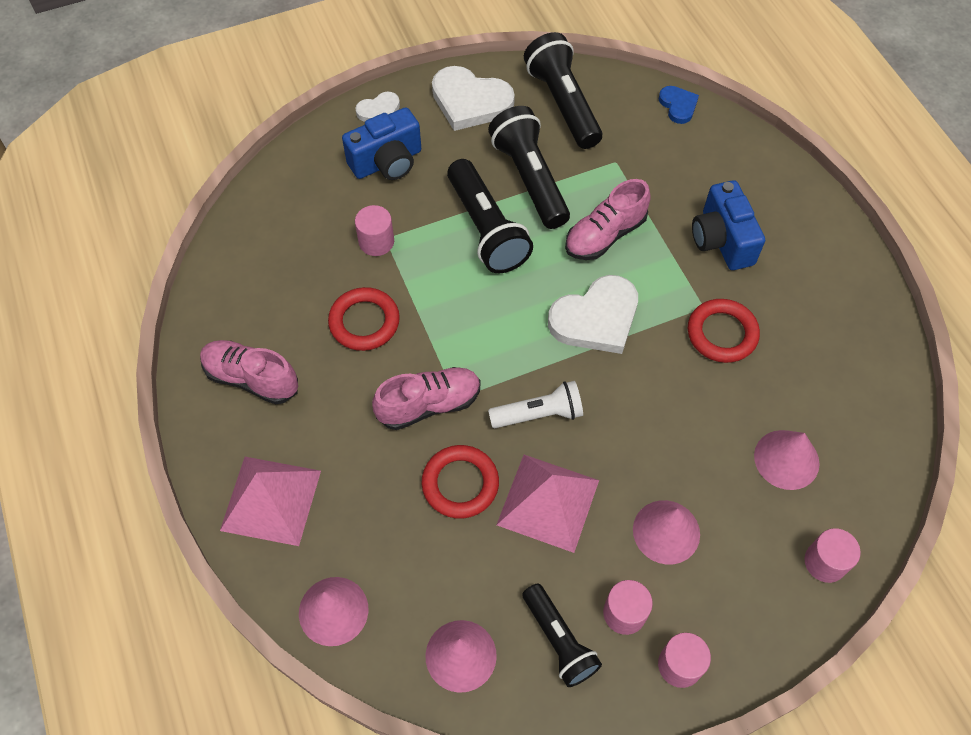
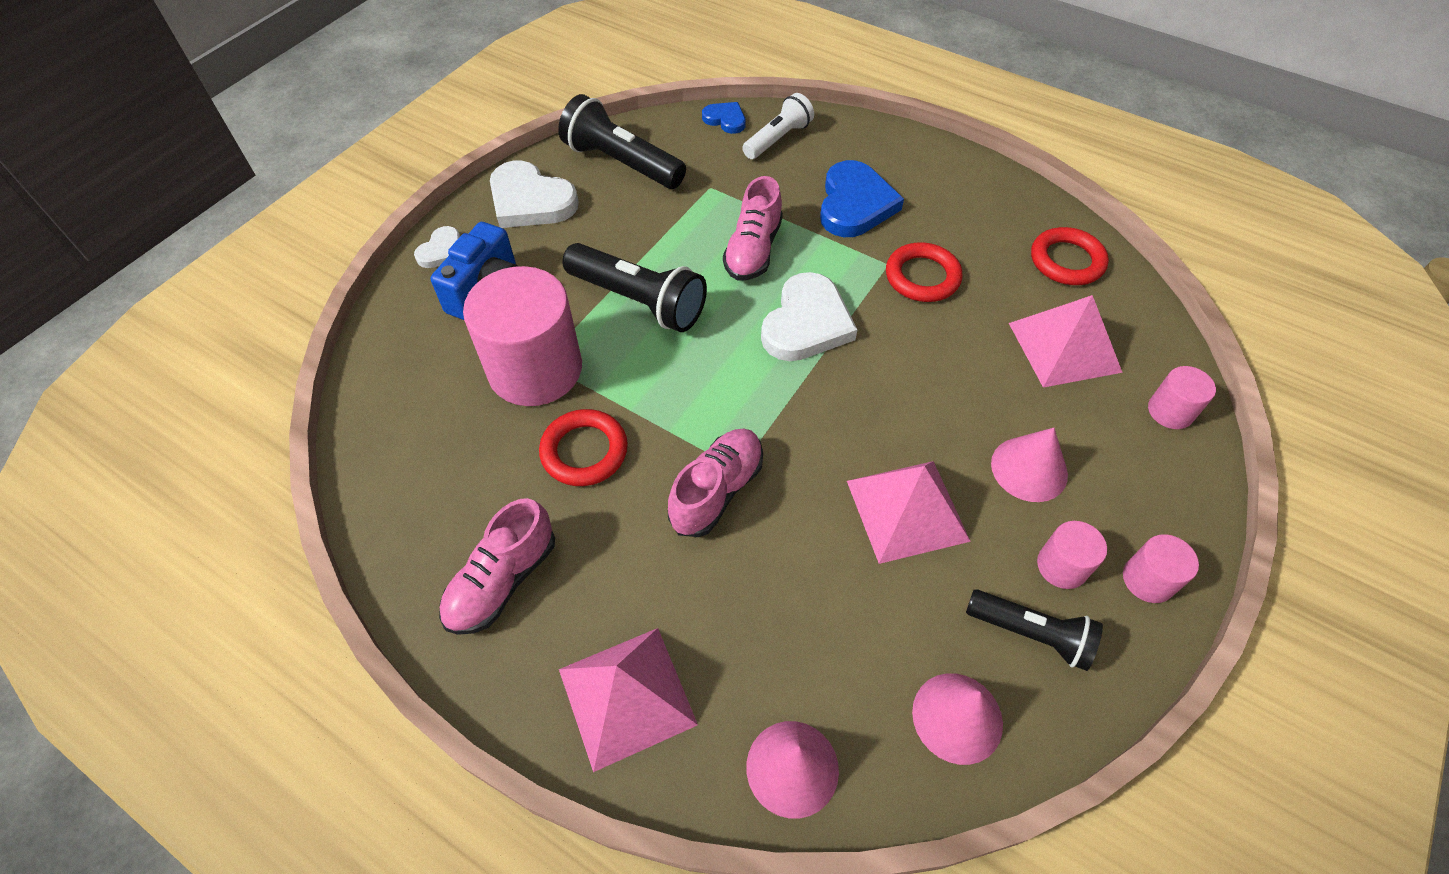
camera: 35 degrees left, 5 degrees down
pink shoe [200,340,298,404] -> pink shoe turned 45 degrees counterclockwise [439,498,555,635]
pink cylinder [355,205,394,256] -> pink cylinder [463,266,582,406], size x2.18
red ring [422,445,499,519] -> red ring moved to [1031,227,1109,285]
white heart [432,66,515,131] -> white heart turned 45 degrees clockwise [490,160,579,228]
black flashlight [488,106,570,229] -> none
white flashlight [488,381,583,428] -> white flashlight moved to [742,93,814,159]
blue camera [692,180,765,270] -> blue heart [820,160,904,237]
pink cone [754,430,820,490] -> pink pyramid [1009,295,1123,388]

